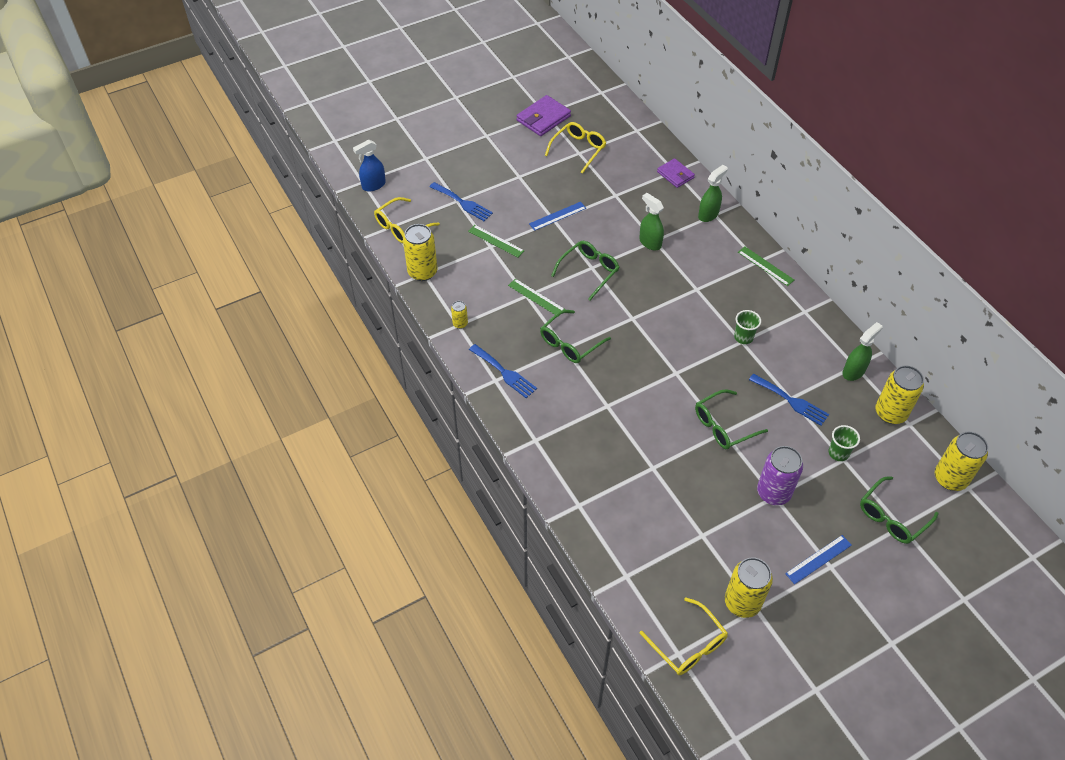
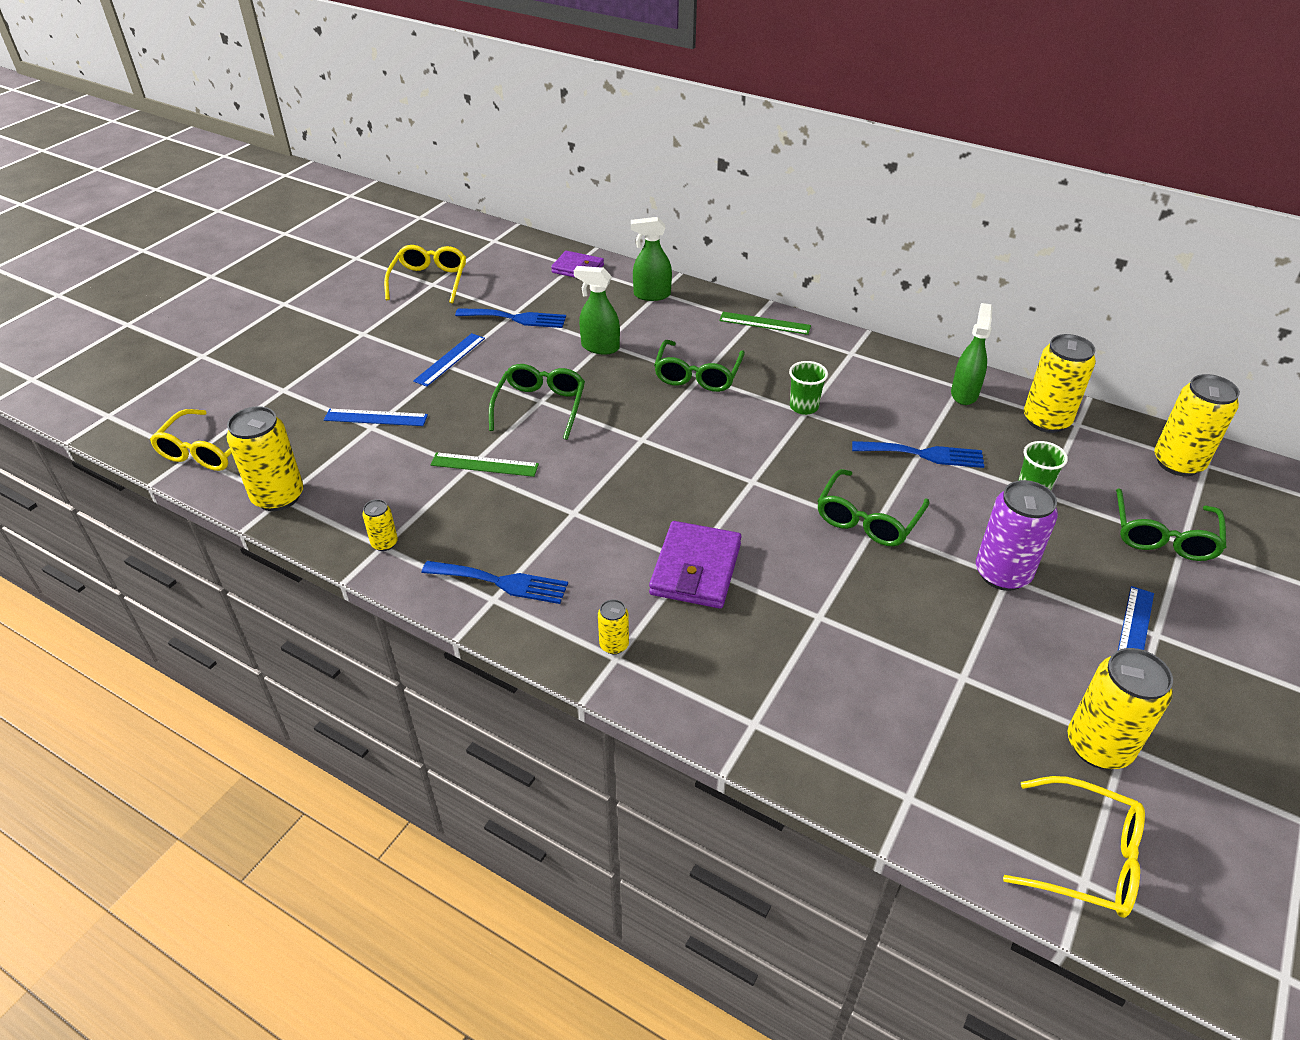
camera: 30 degrees left, 10 degrees down
blue spray bottle [353,140,386,191] -> none
blue fork [429,182,493,221] -> blue fork moved to [455,308,566,328]
green ruler [468,225,525,257] -> blue ruler [324,409,428,426]
purple wallet [517,95,571,136] -> purple wallet moved to [649,521,741,609]
green glasses [540,310,611,363] -> green glasses moved to [654,340,745,392]
green spray bottle [698,165,728,222] -> green spray bottle turned 105 degrees counterclockwise [631,217,672,301]
none -> yellow can [598,599,629,654]

